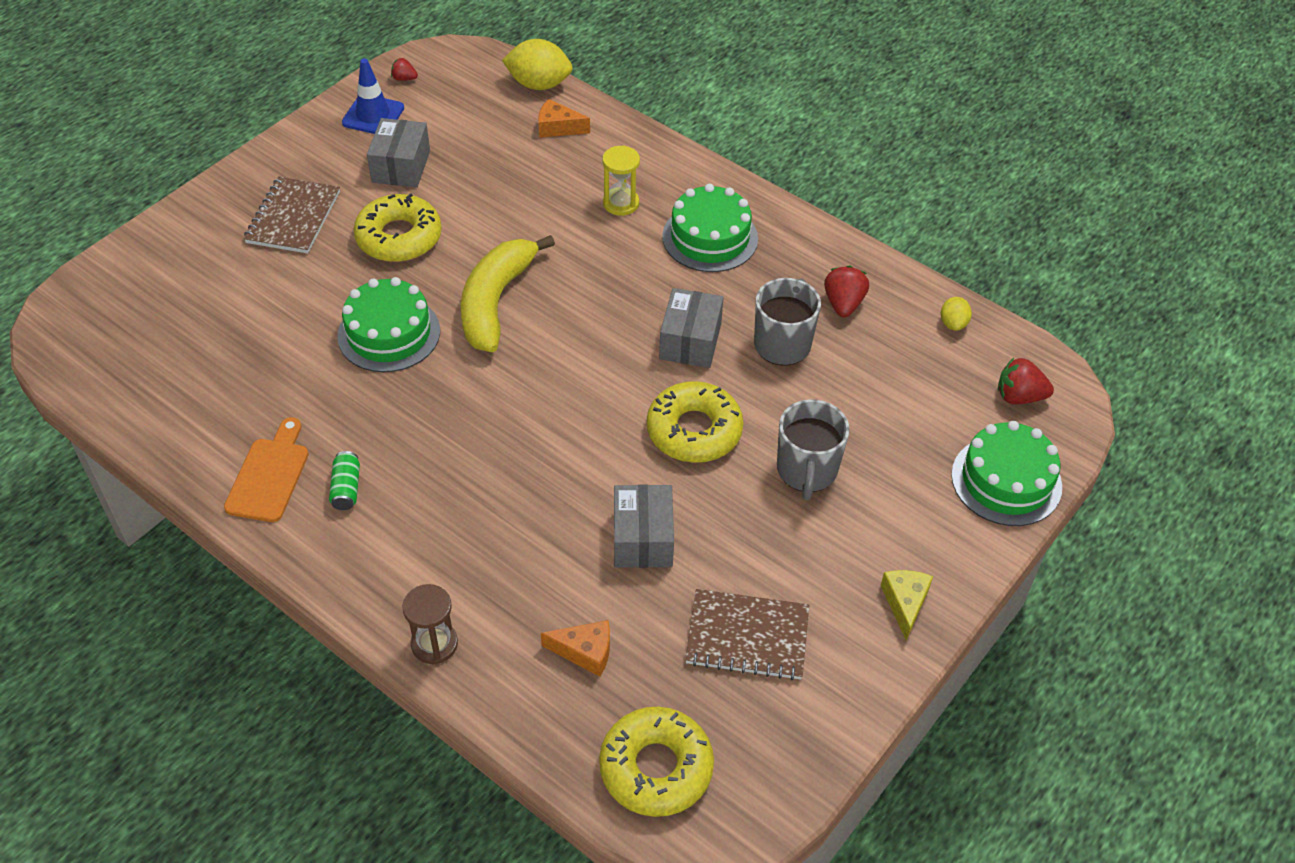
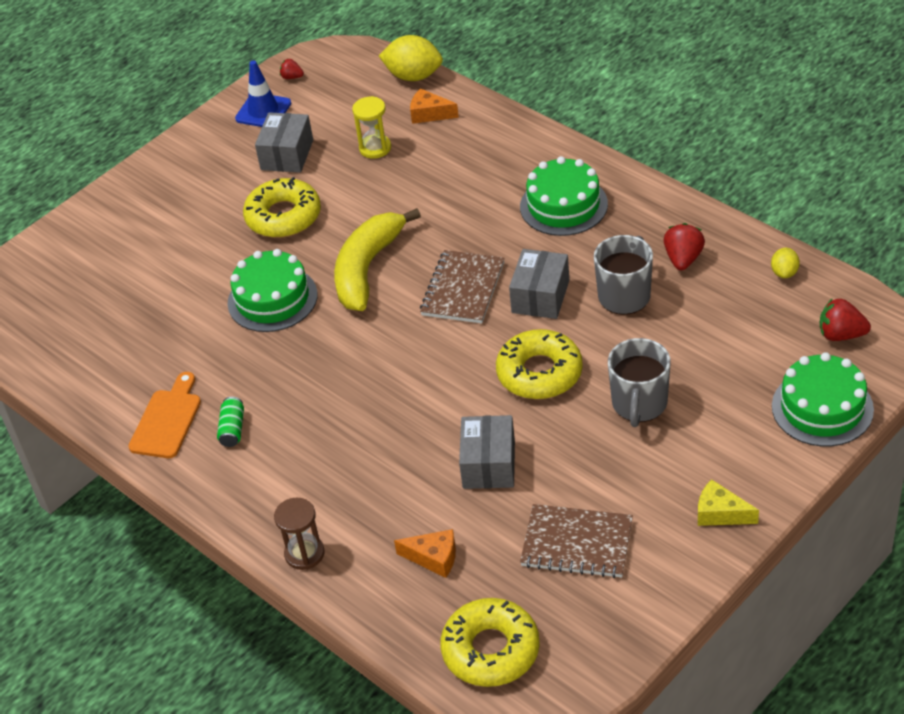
camera: 10 degrees right, 5 degrees down
brown notebook [243,177,340,254] -> brown notebook moved to [420,250,505,323]
yellow hourglass [602,145,640,216] -> yellow hourglass moved to [352,96,391,159]
yellow cheese [881,570,933,640] -> yellow cheese turned 75 degrees counterclockwise [698,479,759,526]

